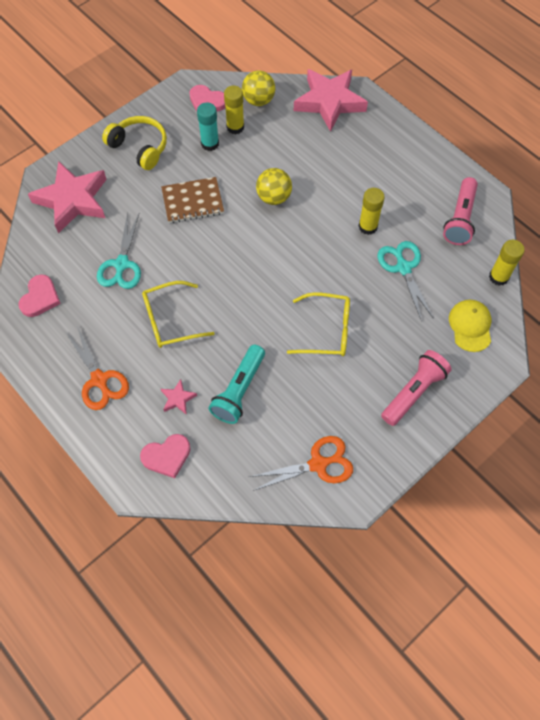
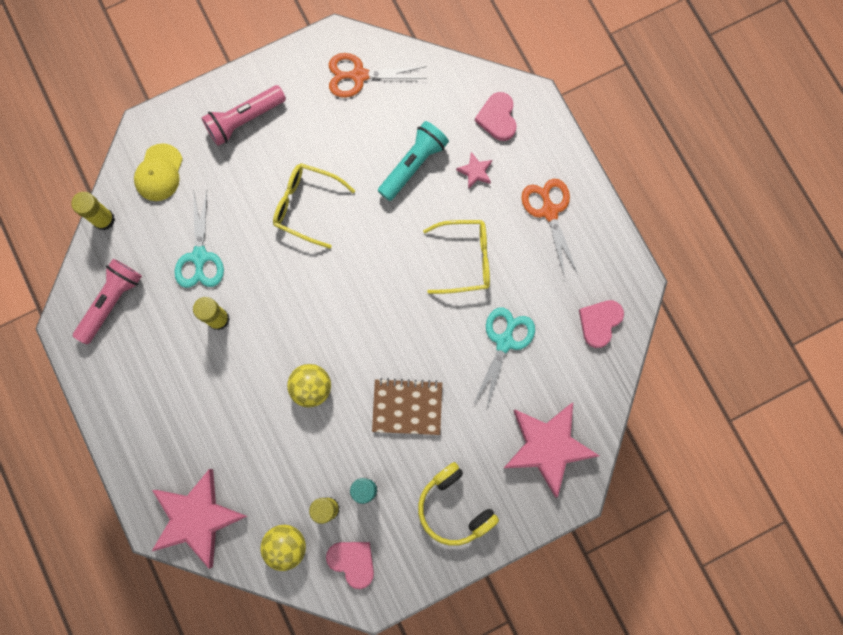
camera: 165 degrees left, 15 degrees up
pink heart [140,434,191,478] -> pink heart turned 90 degrees counterclockwise [475,92,517,141]

